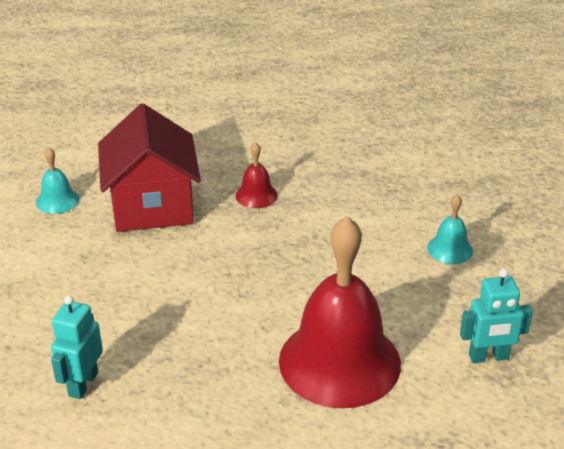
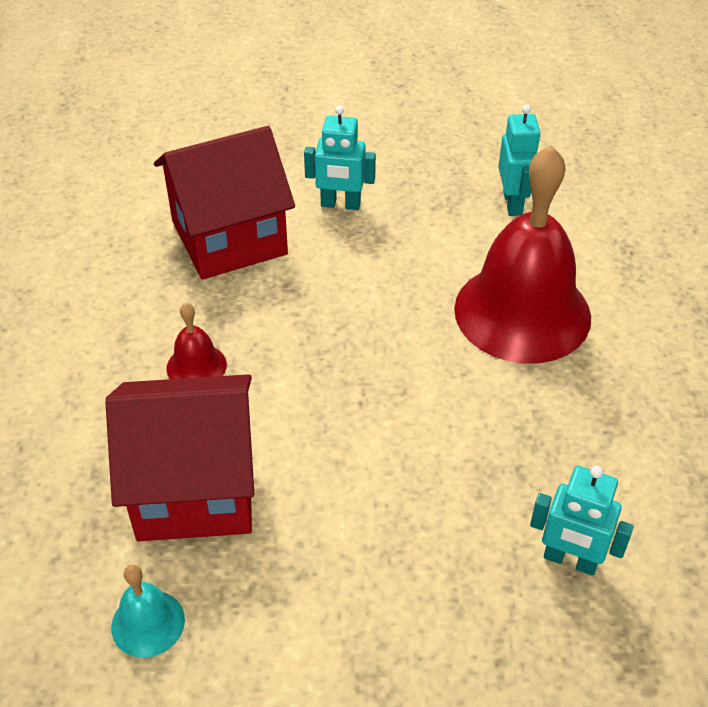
camera: 85 degrees left, 10 degrees up
turquoise bell [427,194,473,264] -> turquoise robot [304,105,376,210]
none -> red house [154,126,295,280]

